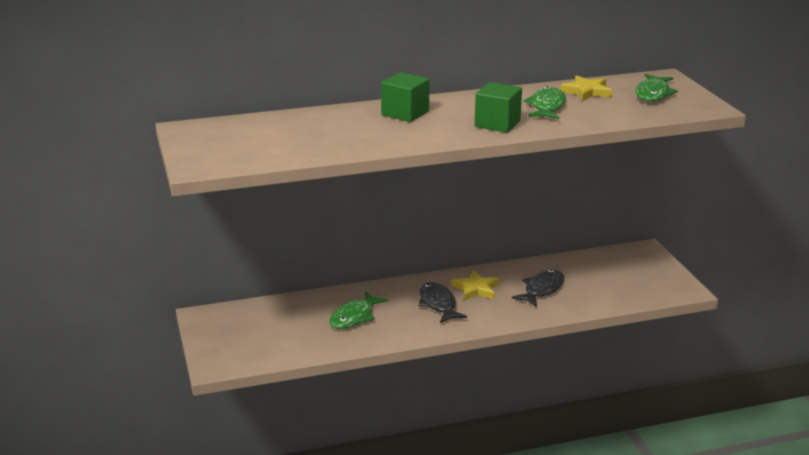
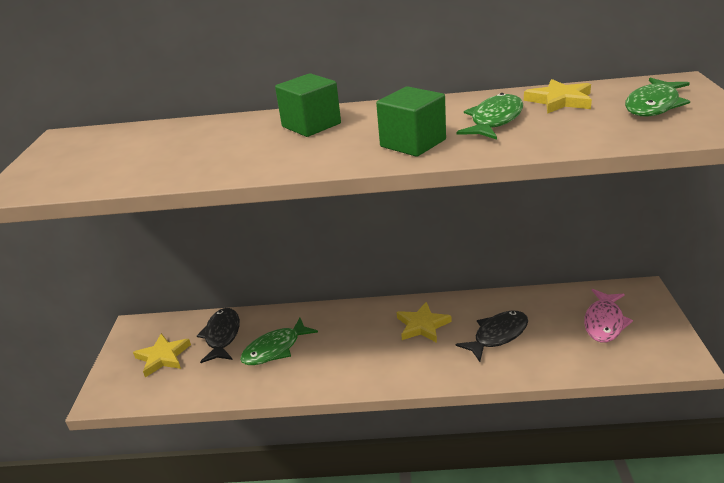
camera: 20 degrees right, 5 degrees up
black fish [418,282,467,323] -> black fish moved to [197,308,240,363]
none -> yellow star [133,333,191,377]
none -> pink fish [584,289,633,342]

